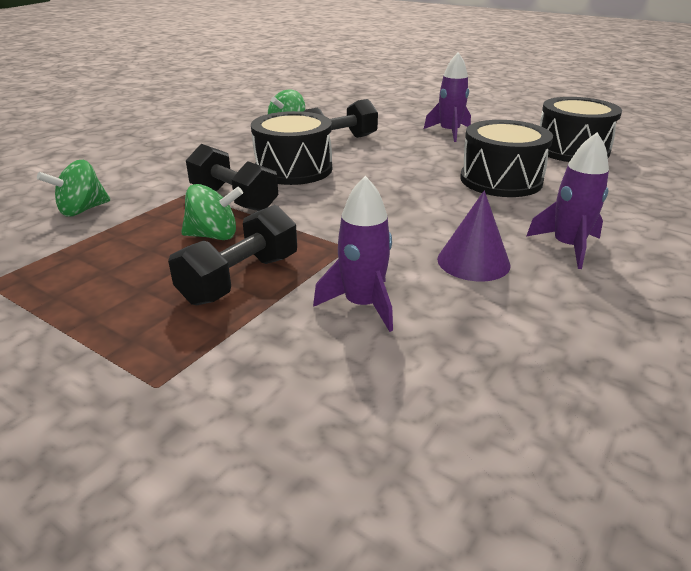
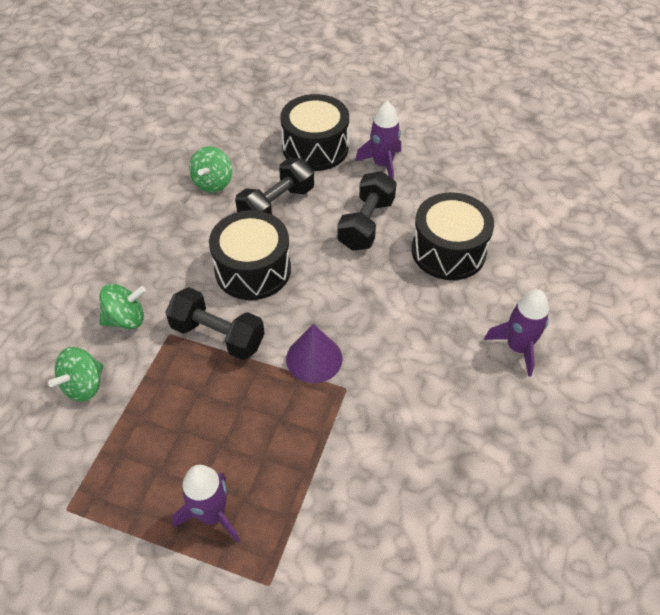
camera: 15 degrees left, 20 degrees up
black dumbbell [168,205,297,305] -> black dumbbell moved to [337,171,397,251]
green spinning top [181,184,243,240] -> green spinning top moved to [99,284,146,329]
purple rocket [313,176,393,332] -> purple rocket moved to [172,465,240,543]
purple cone [437,190,510,282] -> purple cone moved to [286,324,342,383]
black drum [540,97,622,162] -> black drum moved to [280,94,349,171]

